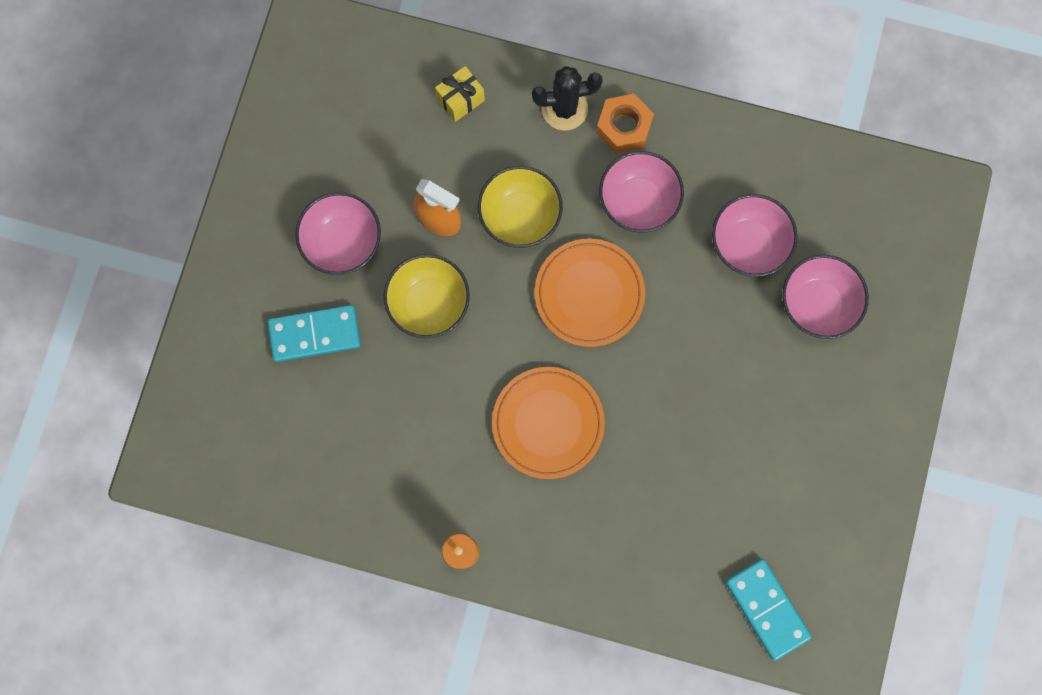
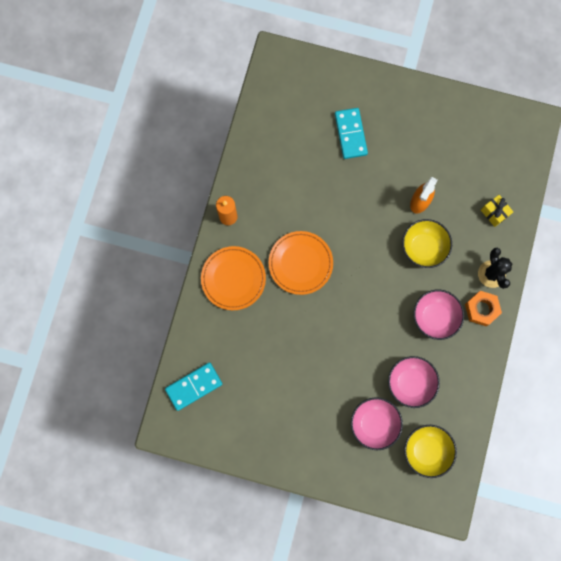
camera: 90 degrees right, 0 degrees up
pink bowl [295,192,381,275] -> none
yellow bowl [383,254,470,338] -> yellow bowl moved to [404,425,457,478]
orange plate [535,238,645,347] -> orange plate moved to [201,246,266,310]

